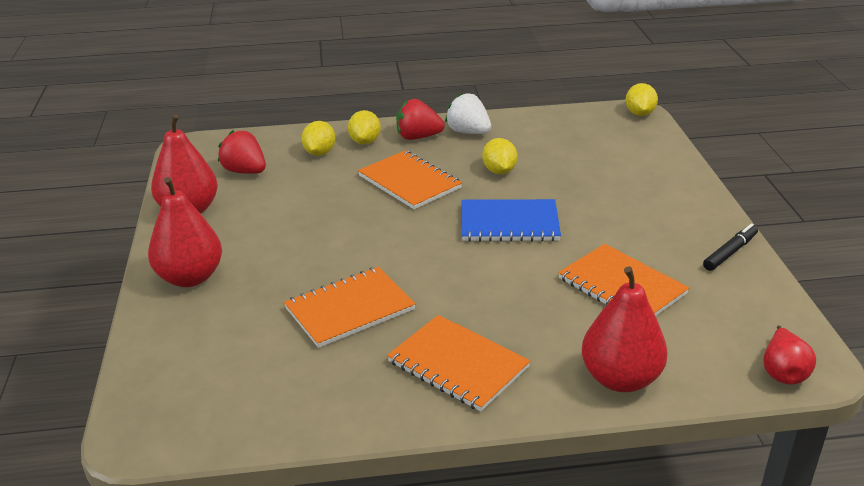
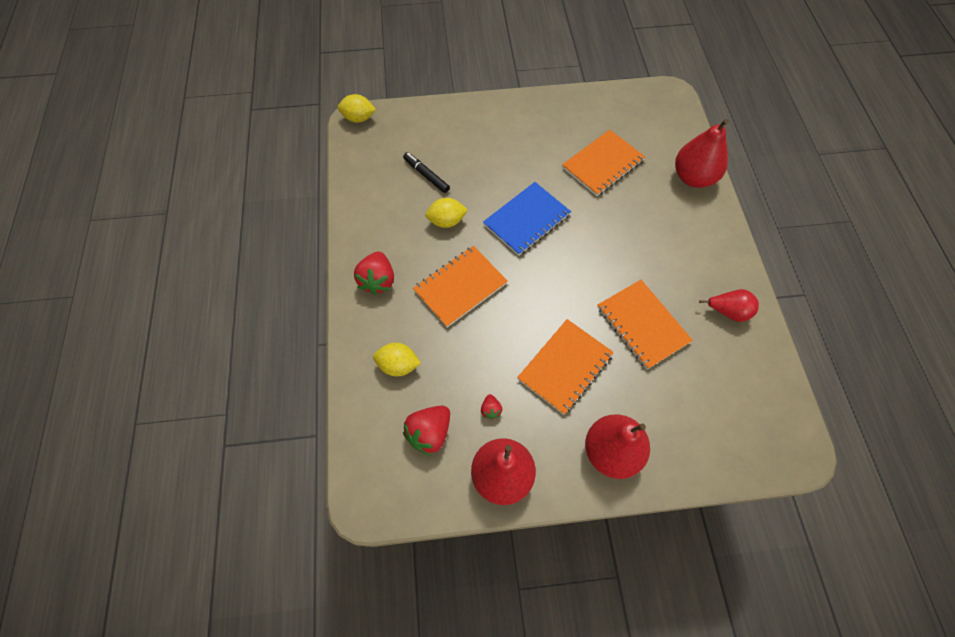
camera: 90 degrees left, 30 degrees up
yellow lemon [348,110,381,145] -> none
orange notebook [387,315,530,412] -> orange notebook moved to [517,319,614,415]
white strawberry [445,93,491,134] -> none
blue notebook [462,199,561,242] -> blue notebook turned 45 degrees clockwise [483,182,571,256]
black marker [703,224,758,271] -> black marker moved to [403,152,450,193]
red pear [763,325,816,384] -> red pear moved to [699,289,759,322]
none -> red strawberry [481,394,502,419]

